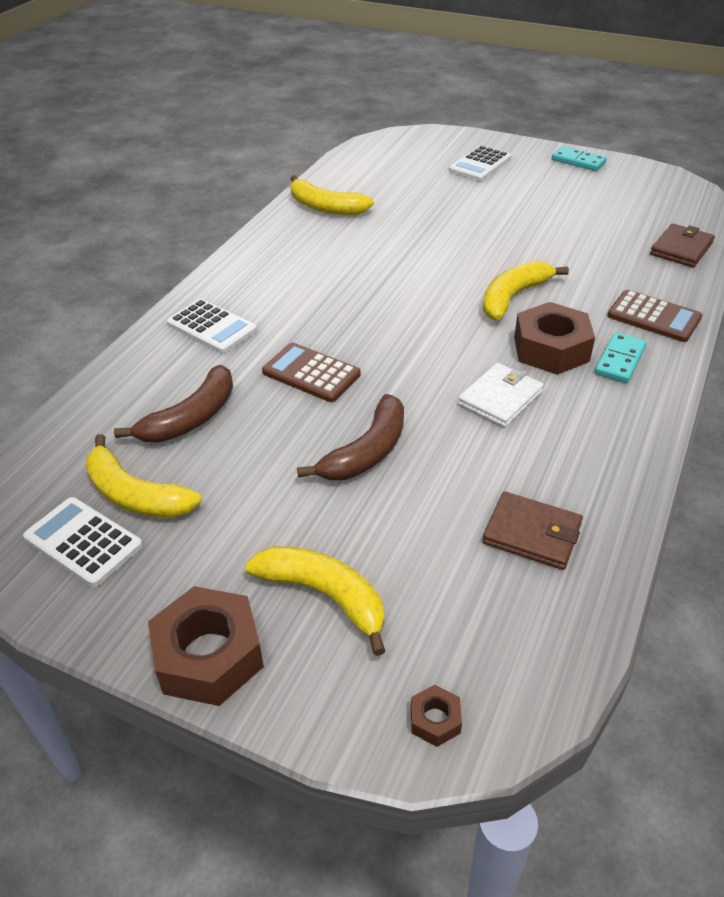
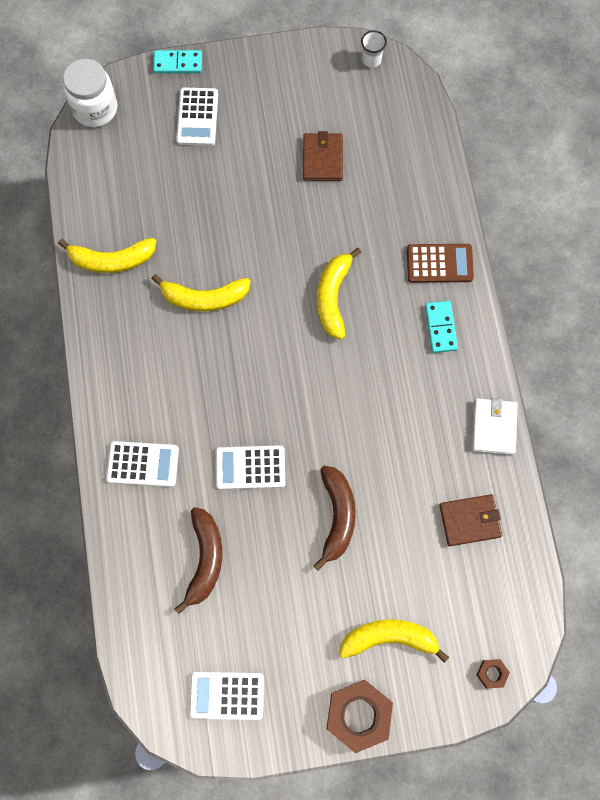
camera: 35 degrees left, 30 degrees up
yellow banana [85,434,202,518] -> yellow banana moved to [151,274,251,311]
brown calculator [262,343,361,402] -> white calculator [216,445,285,490]
white wallet [458,363,544,428] -> white wallet moved to [472,398,518,455]
brown nut [514,302,595,375] -> none
turquoise domino [552,146,607,171] -> turquoise domino moved to [153,50,202,74]
brown wallet [650,223,715,267] -> brown wallet moved to [303,131,343,181]
none -> white jar [63,59,117,127]
none -> white cup [361,30,387,68]

